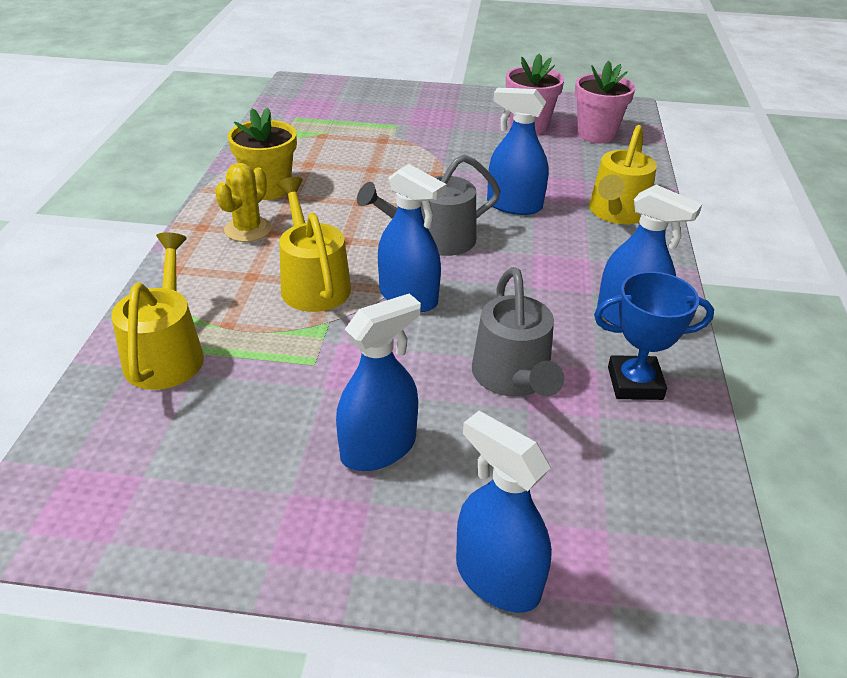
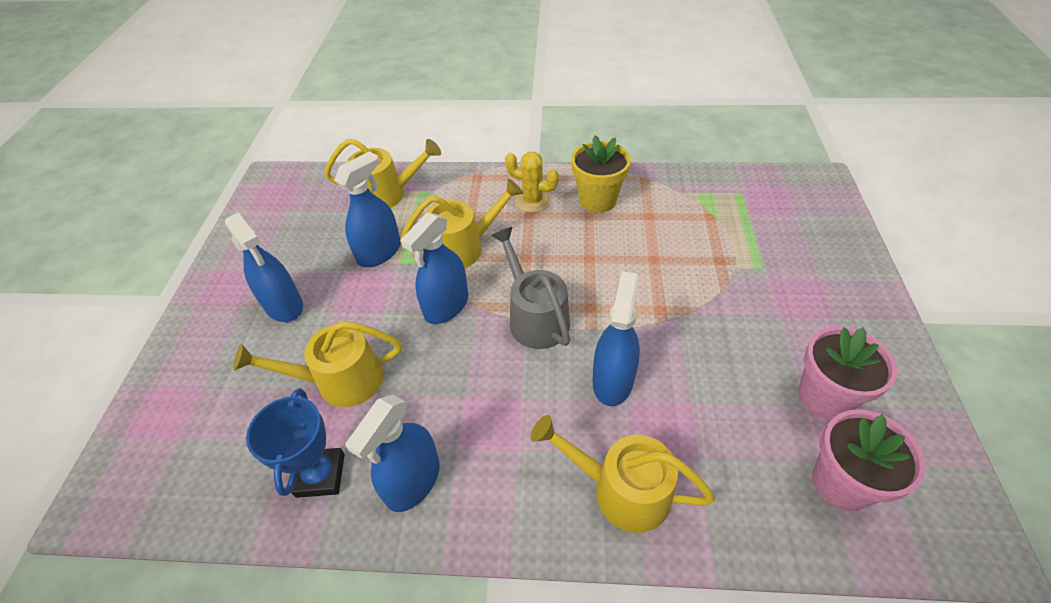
camera: 90 degrees right, 10 degrees up
blue spray bottle [456,411,552,613] -> blue spray bottle moved to [334,151,401,267]
grey watering can [472,267,564,397] -> yellow watering can [233,321,402,407]

